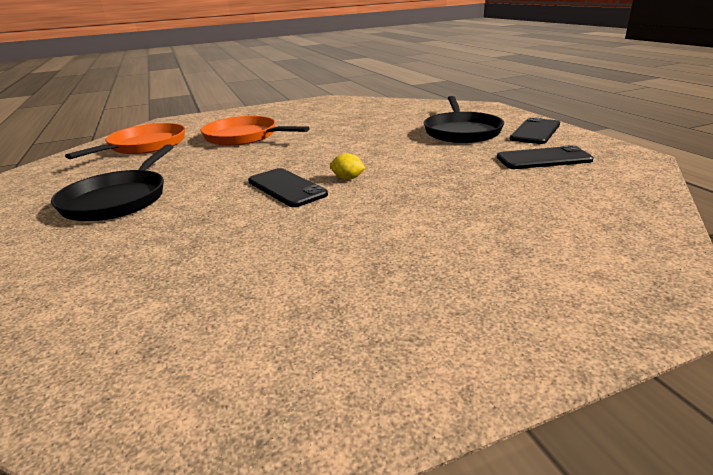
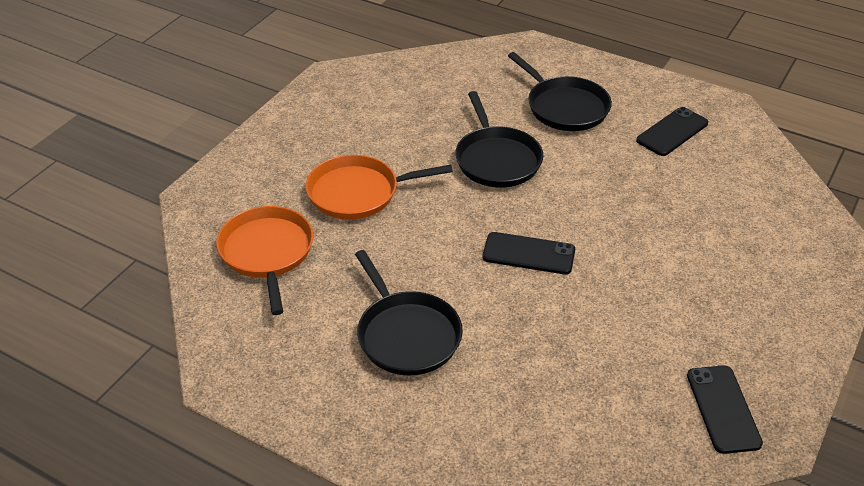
camera: 40 degrees left, 15 degrees up
yellow lemon [330,153,365,180] -> none
black phone [509,117,560,144] -> black phone moved to [687,365,763,454]
none -> black pan [455,91,543,187]

